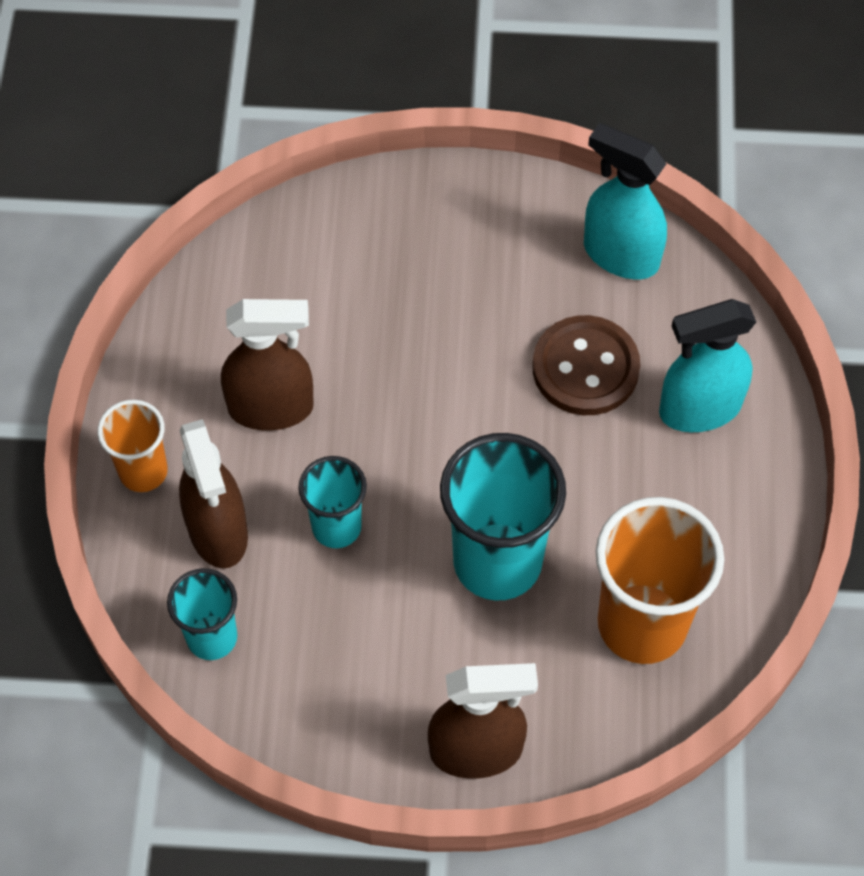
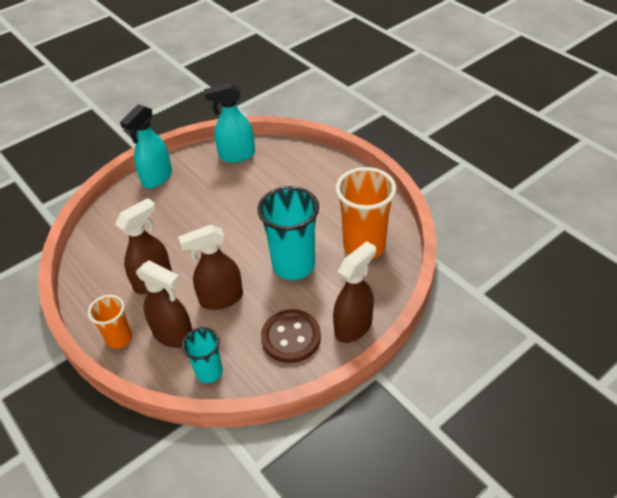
camera: 40 degrees left, 15 degrees down
turquoise cup [298,456,367,548] -> brown spray bottle [178,225,243,310]
brown button [532,315,640,415] -> brown button moved to [261,309,321,363]
turquoise spray bottle [659,299,756,432] -> turquoise spray bottle moved to [120,104,172,188]

